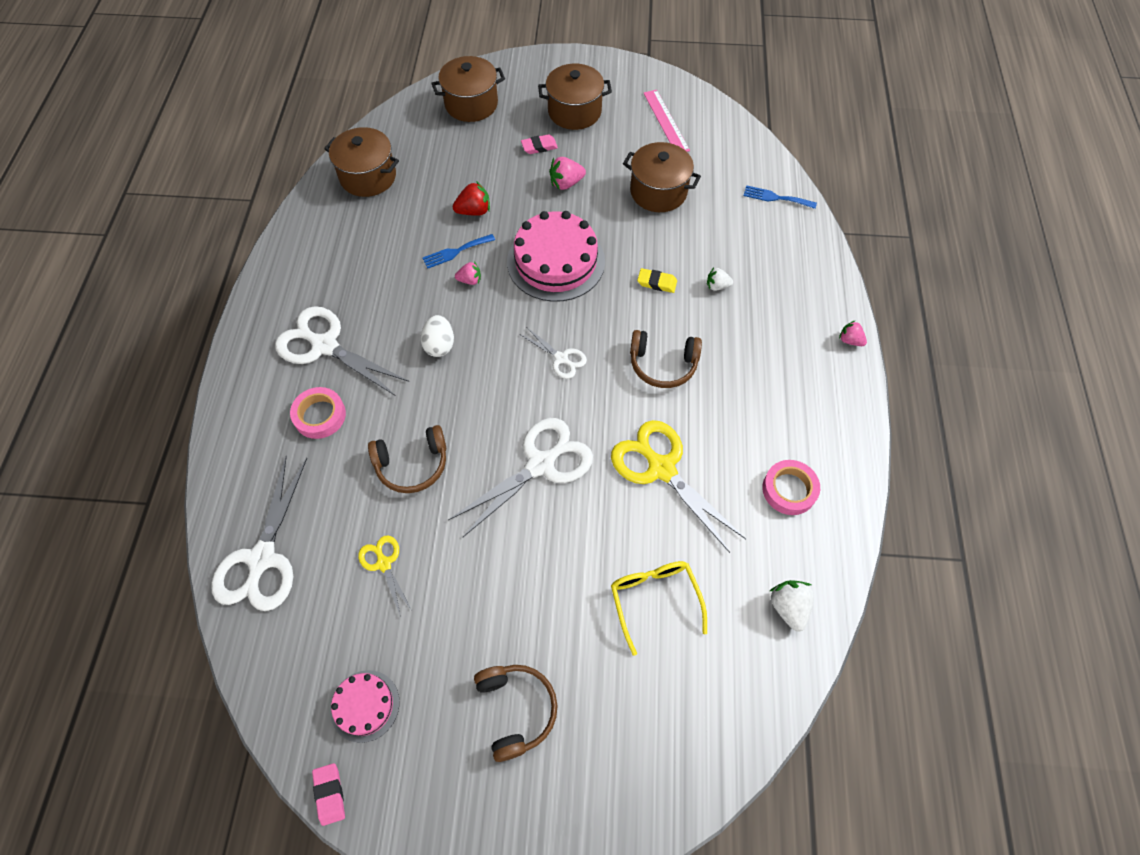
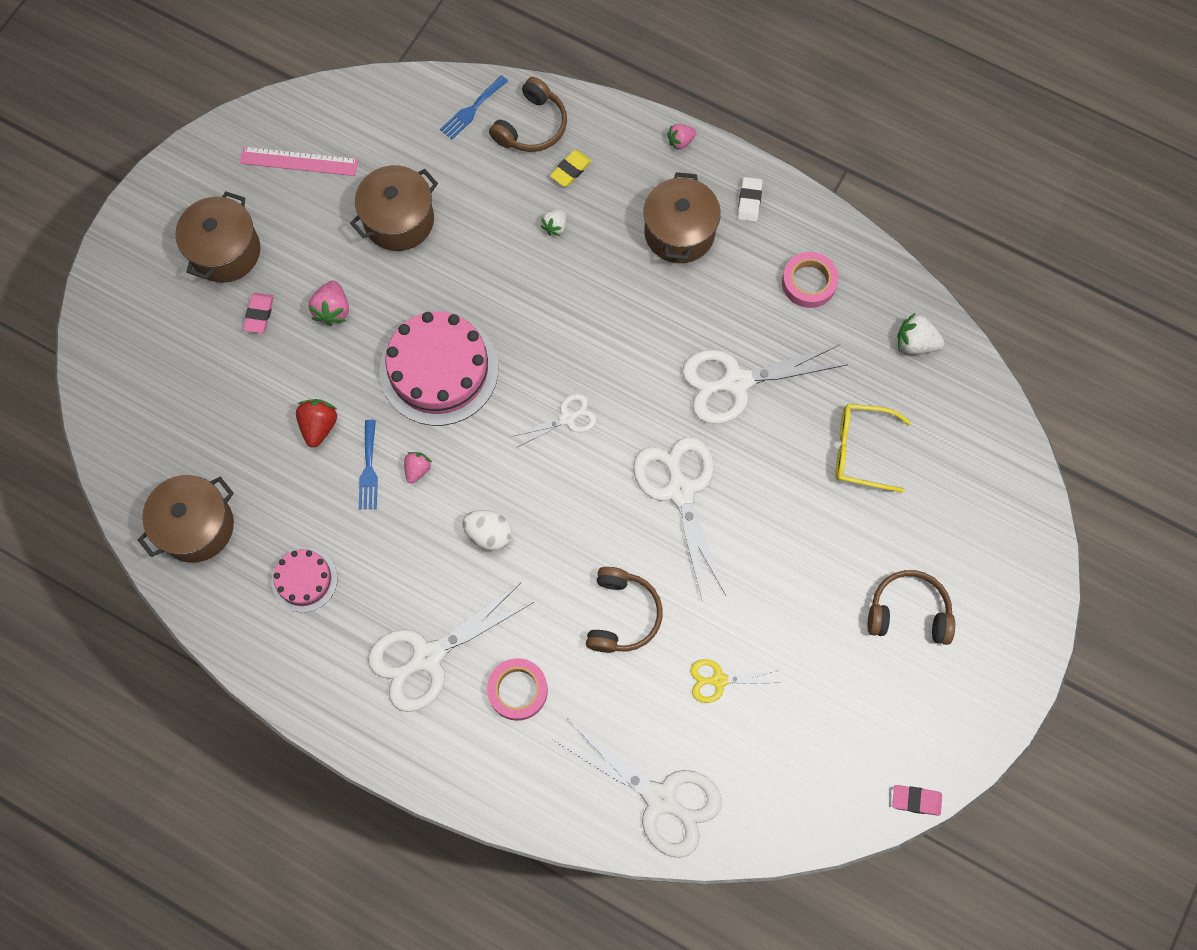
camera: 65 degrees left, 10 degrees up
pink cake [330,670,400,743] -> pink cake moved to [271,548,338,612]
brown pot [431,56,505,122] -> brown pot moved to [644,172,721,263]
yellow scissors [611,420,746,553] -> white scissors [682,345,848,424]
brown headphones [630,330,702,388] -> brown headphones moved to [489,77,567,152]
yellow eraser [637,268,677,293] -> yellow eraser moved to [550,150,592,187]
none -> white eraser [737,177,763,222]

